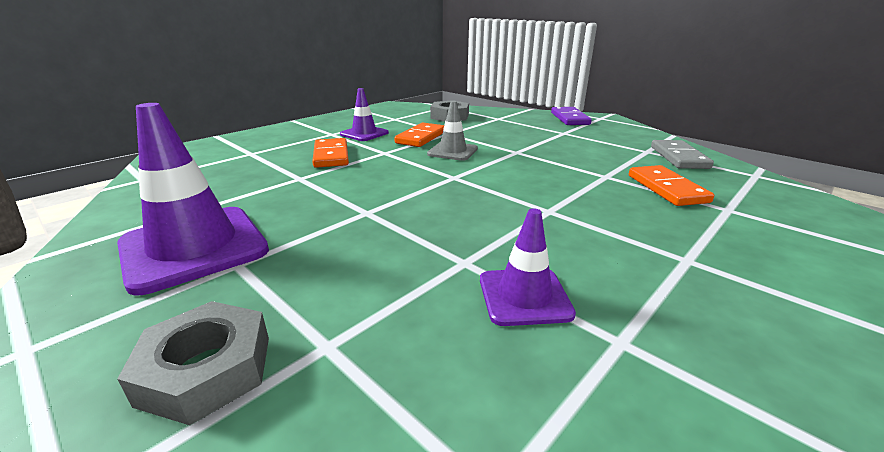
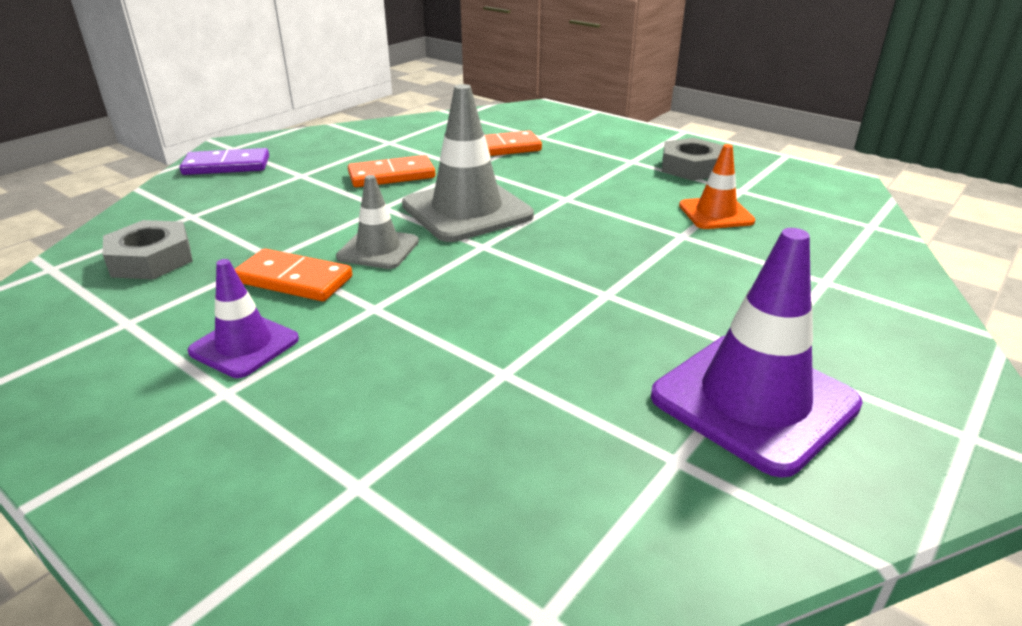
camera: 95 degrees left, 5 degrees up
grey nut [117,301,269,425] -> grey nut moved to [662,138,723,181]
orange domino [312,138,349,168] -> orange domino moved to [348,155,436,187]
purple traffic cone [480,208,576,326] -> orange traffic cone [679,144,755,229]
grey domino [651,140,714,169] -> none
none -> grey traffic cone [402,84,534,242]

